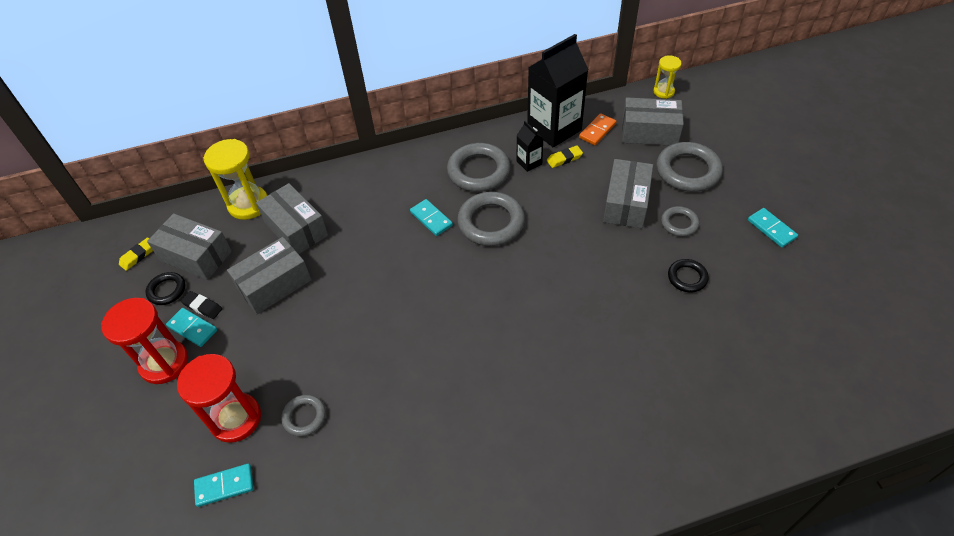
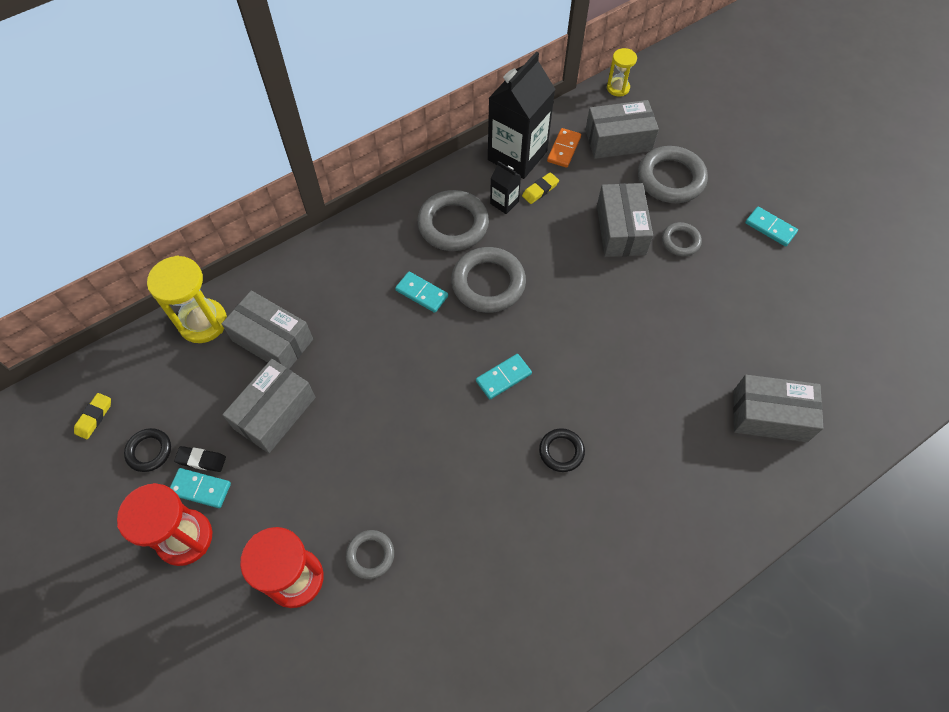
camera: 20 degrees left, 10 degrees up
grey box [147,213,232,280] -> grey box moved to [733,375,823,442]
turquoise domino [194,463,254,507] -> turquoise domino moved to [476,354,532,399]
black ring [668,259,709,292] -> black ring moved to [539,428,585,472]

